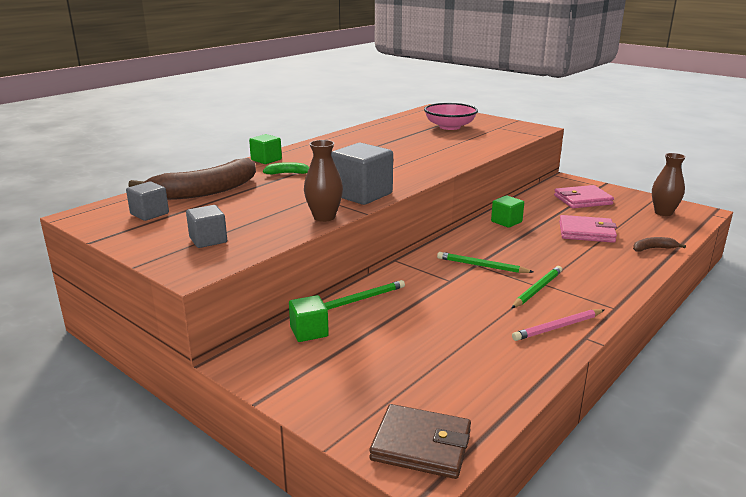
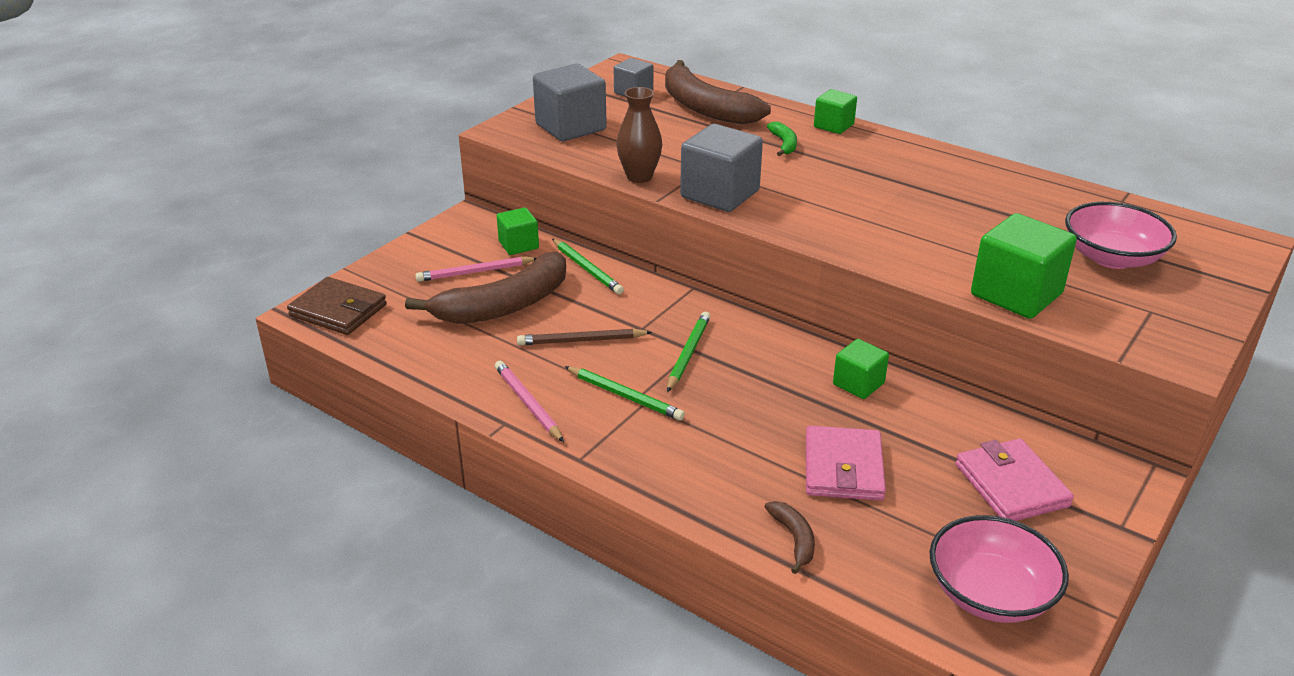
camera: 85 degrees right, 10 degrees up
grey cube [186,205,227,248] -> grey cube [533,64,607,141], size x1.73
brown wallet [369,404,471,479] -> brown wallet turned 75 degrees counterclockwise [287,277,387,335]
brown vase [652,153,686,216] -> pink bowl [930,515,1069,623]
none -> brown banana [405,252,566,324]
none -> pink pencil [416,257,537,282]
none -> brown pencil [517,329,652,345]
none -> green cube [971,213,1077,319]

